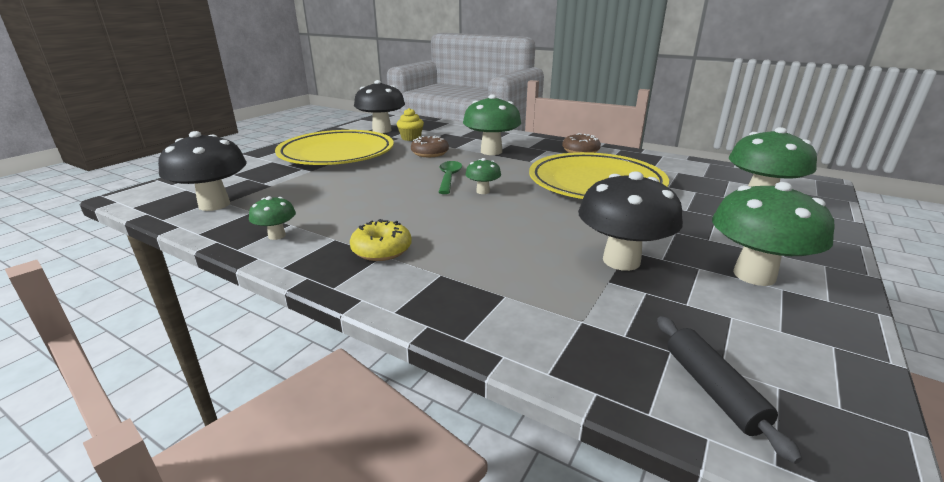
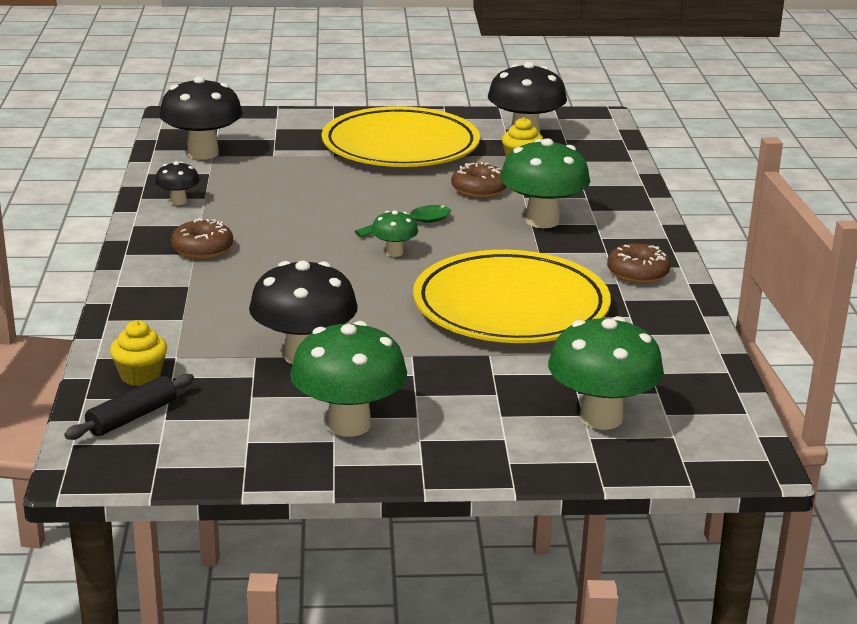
camera: 55 degrees right, 0 degrees up
green mushroom [249,196,296,240] -> black mushroom [155,161,200,205]
yellow donut [350,219,412,261] -> brown donut [171,218,233,259]
none -> yellow cupcake [110,320,167,386]

